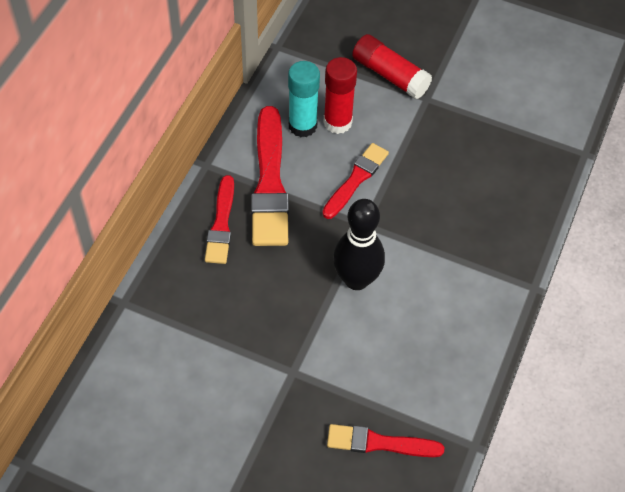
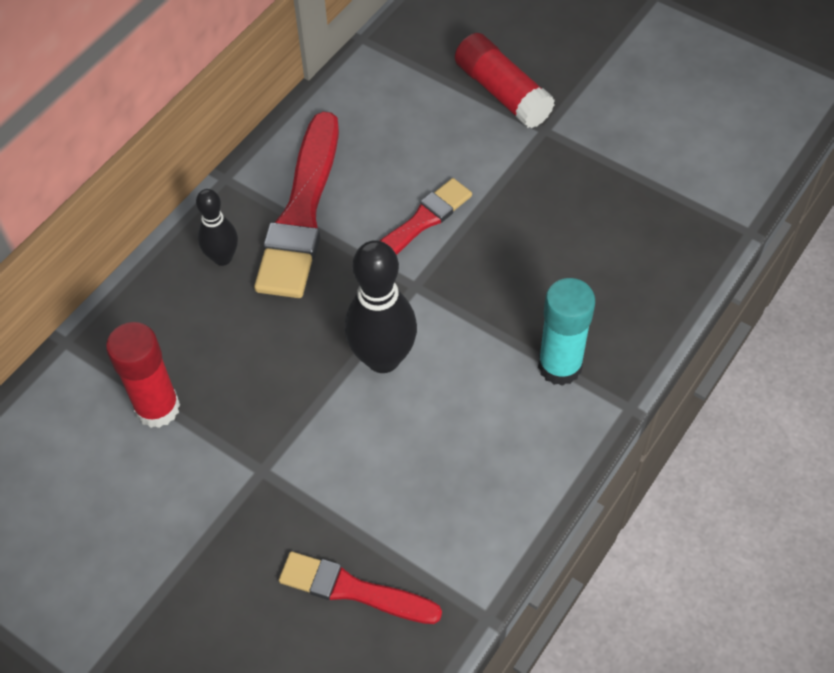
camera: 15 degrees right, 0 degrees up
red brush [205,175,234,264] -> black bowling pin [196,189,238,266]
turquoise glue stick [288,61,320,137] -> turquoise glue stick moved to [538,278,595,386]
red glue stick [324,57,357,134] -> red glue stick moved to [106,322,180,428]

